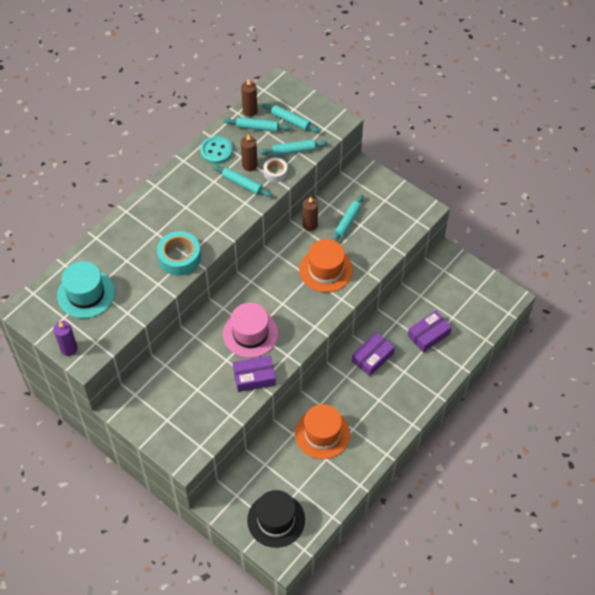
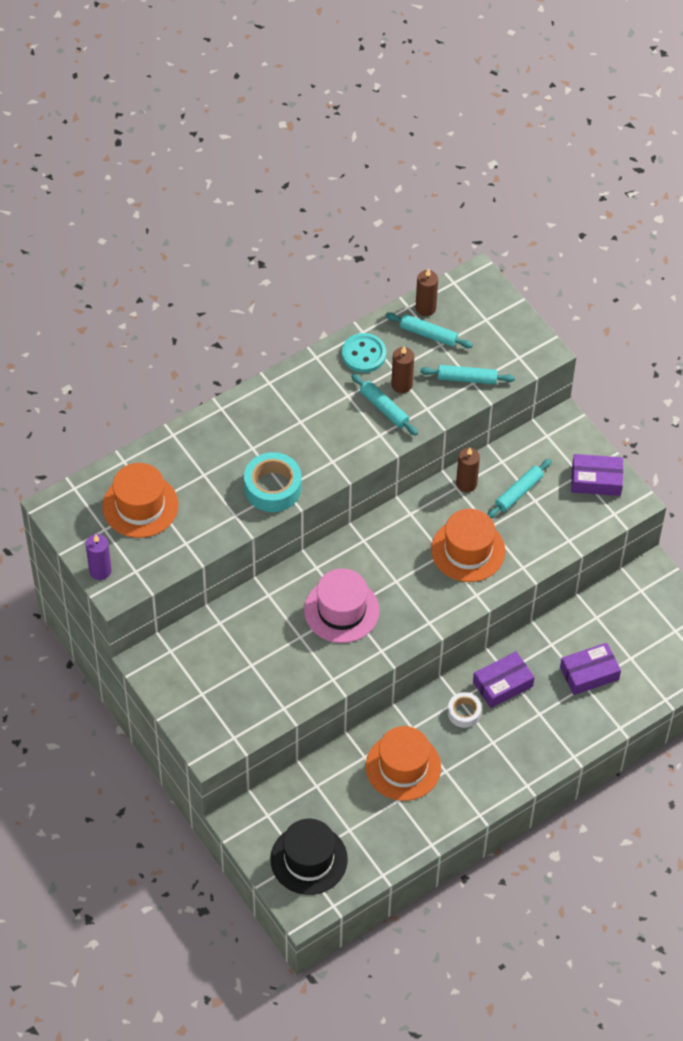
camera: 15 degrees right, 0 degrees up
turquoise hat [57,261,115,318] -> orange hat [102,463,178,538]
purple box [233,356,276,392] -> purple box moved to [571,454,623,496]
turquoise rolling pin [262,103,320,133] -> none
white tape [263,158,287,182] -> white tape moved to [448,692,482,728]

